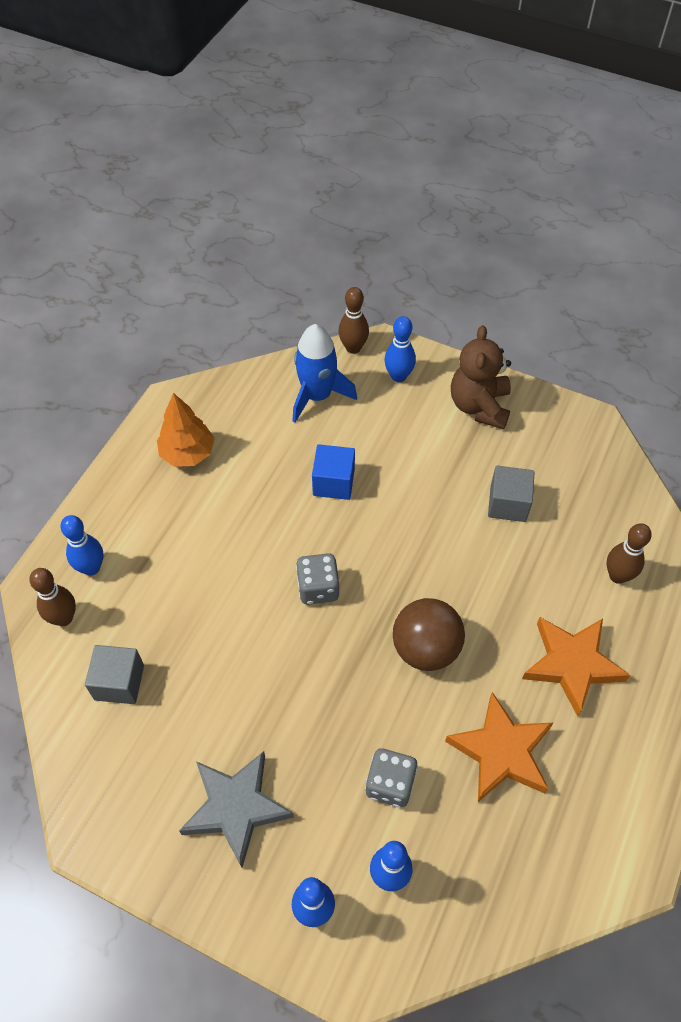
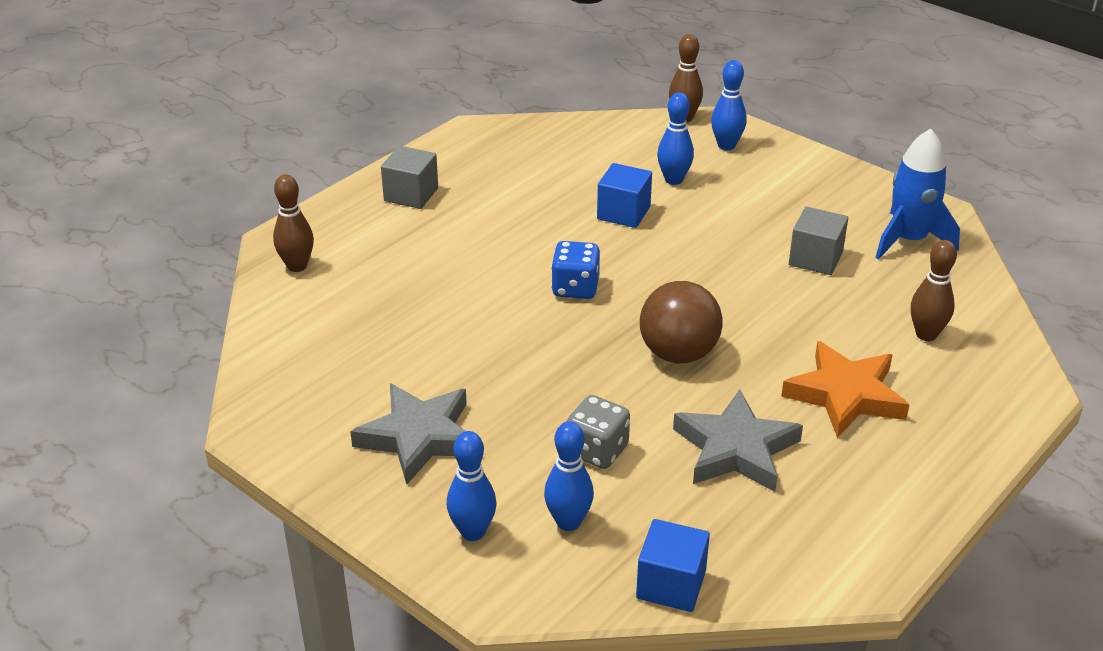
camera: 15 degrees right, 20 degrees down
blue bowling pin [60,515,103,576] -> blue bowling pin moved to [657,92,694,185]
grey cube [85,645,144,704] -> grey cube moved to [381,146,438,209]
orange tree [157,393,215,467] -> none
blue rocket [293,324,357,423] -> blue rocket moved to [875,129,960,260]
grey dice [296,553,340,605] -> blue dice [551,241,600,299]
orange star [445,692,553,802] -> grey star [673,389,803,492]
brown teddy bear [451,325,511,429] -> none
none -> blue cube [636,519,710,612]

